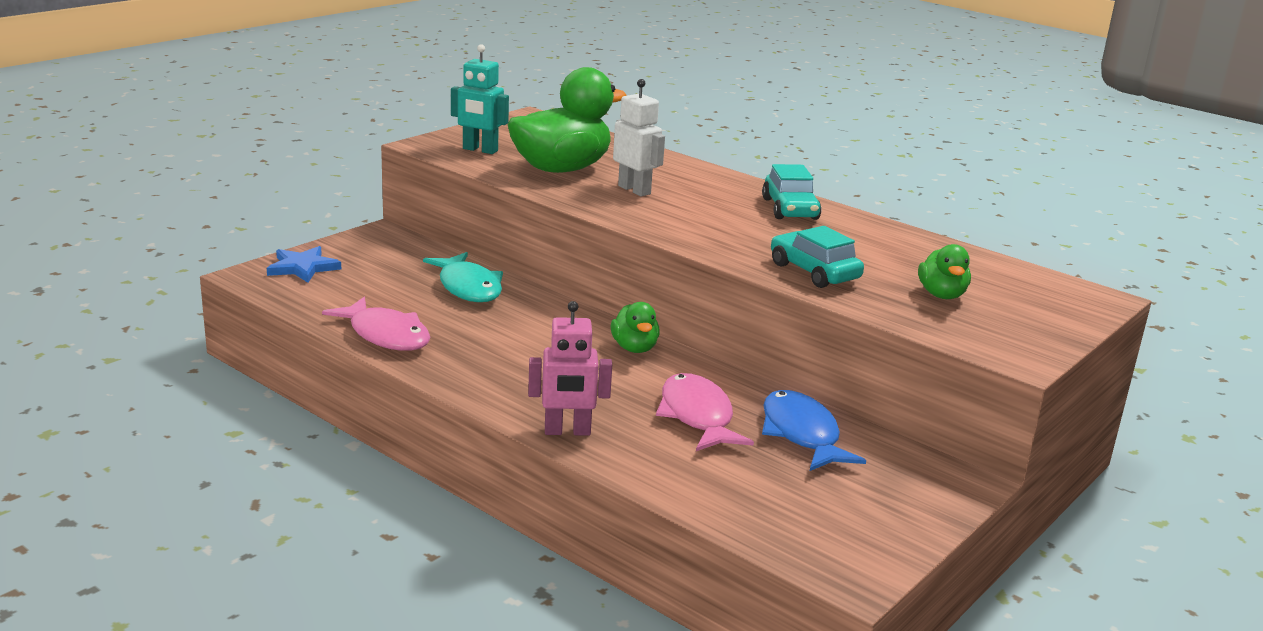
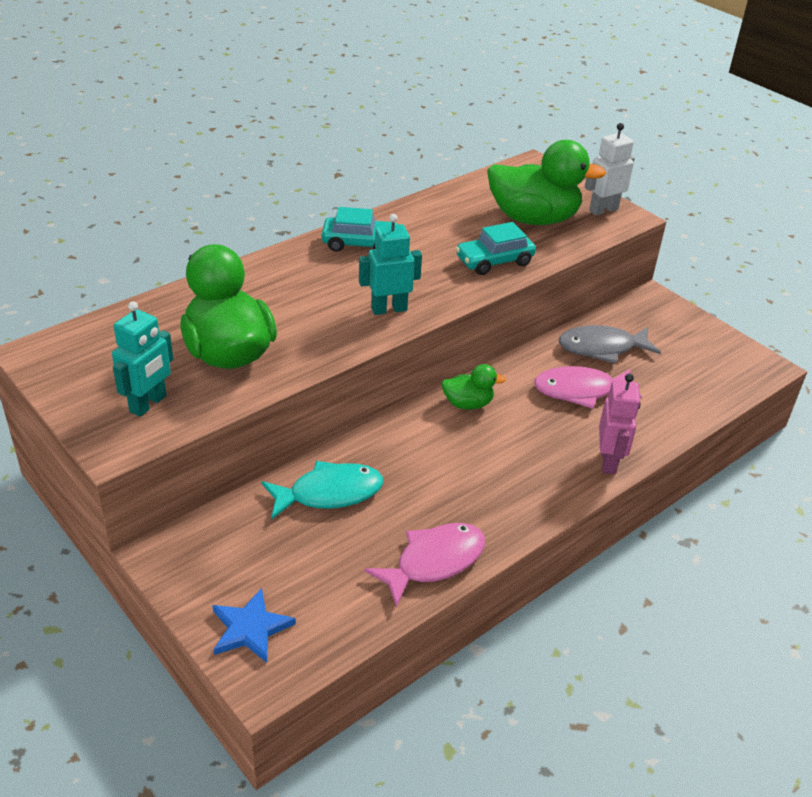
camera: 80 degrees left, 15 degrees up
white robot [613,79,665,196] -> white robot moved to [585,123,635,215]
blue fish [762,390,866,471] -> grey fish [559,325,661,364]
green duck [918,244,971,299] -> green duck [487,140,606,225], size x2.03
none -> turquoise robot [359,214,422,315]

